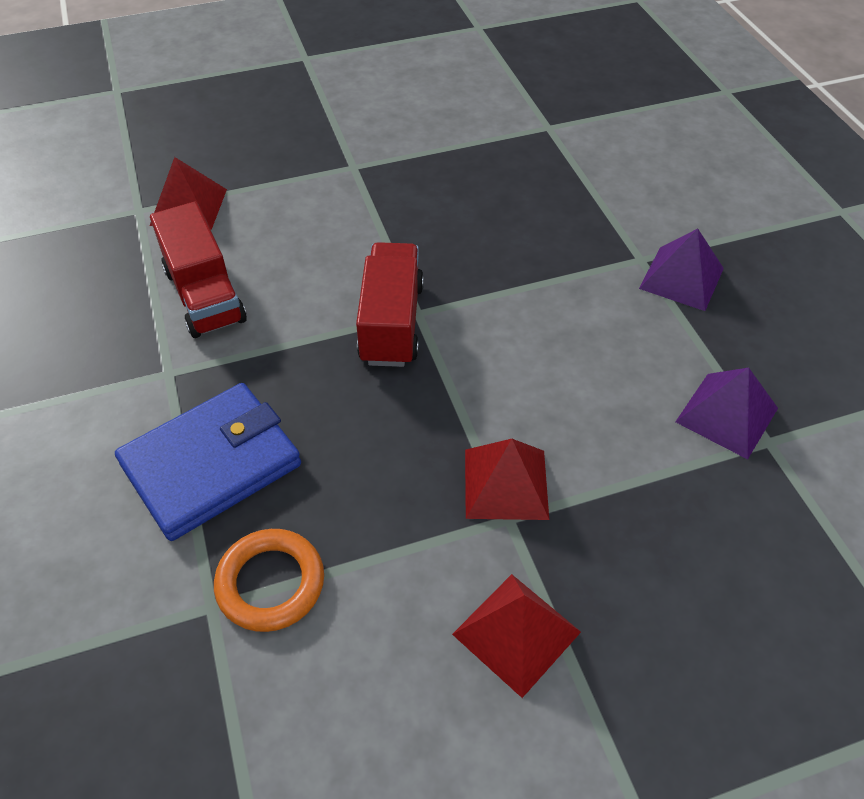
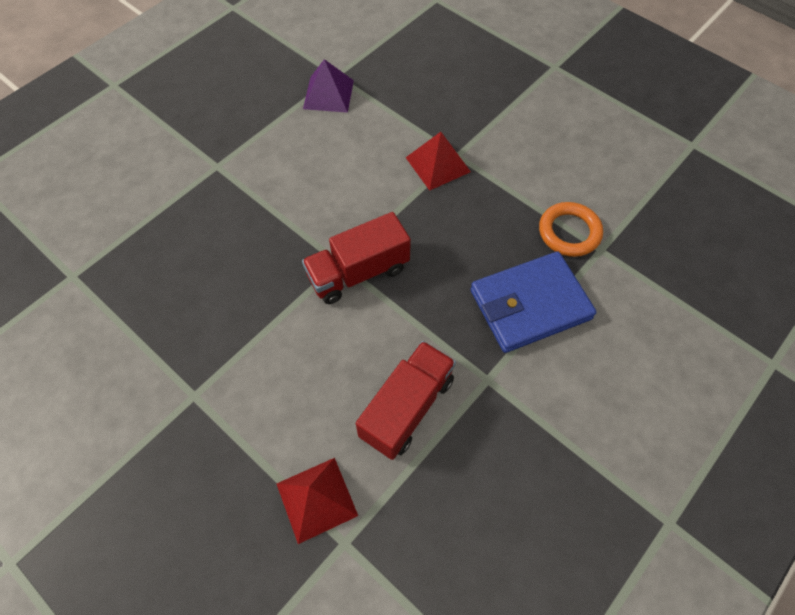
camera: 120 degrees left, 10 degrees up
blue wallet [115,383,301,541] -> blue wallet turned 45 degrees counterclockwise [470,252,596,353]
red pyramid [452,574,581,698] -> none
purple pyramid [639,229,724,311] -> none

